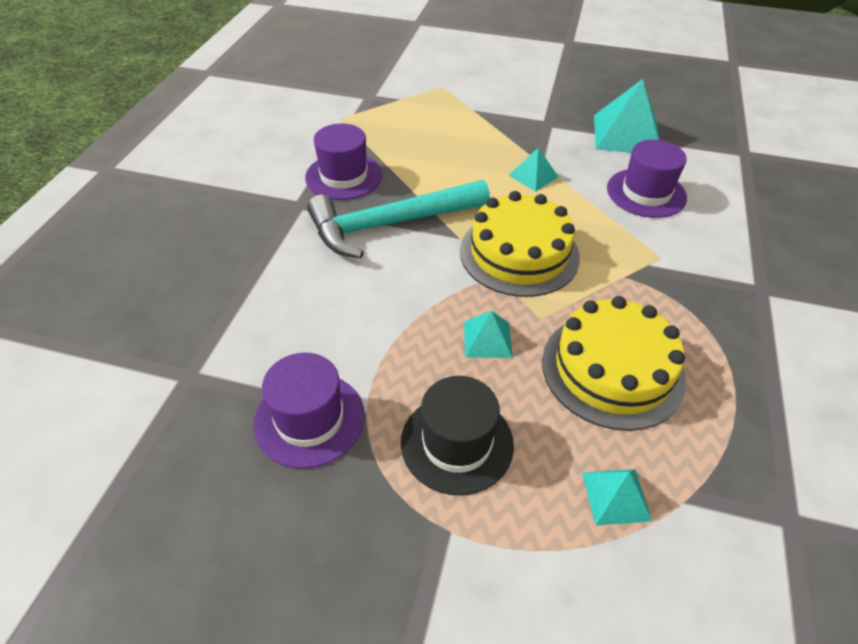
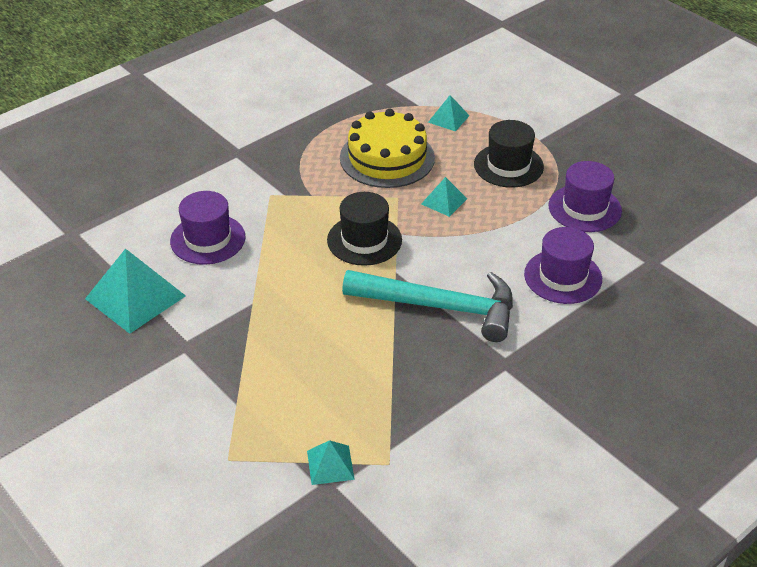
camera: 145 degrees left, 5 degrees down
purple hat [305,124,382,200] -> purple hat moved to [524,227,602,304]
yellow cake [460,191,580,297] -> black hat [327,192,402,266]
turquoise pyramid [508,148,559,192] -> turquoise pyramid moved to [307,440,355,485]

